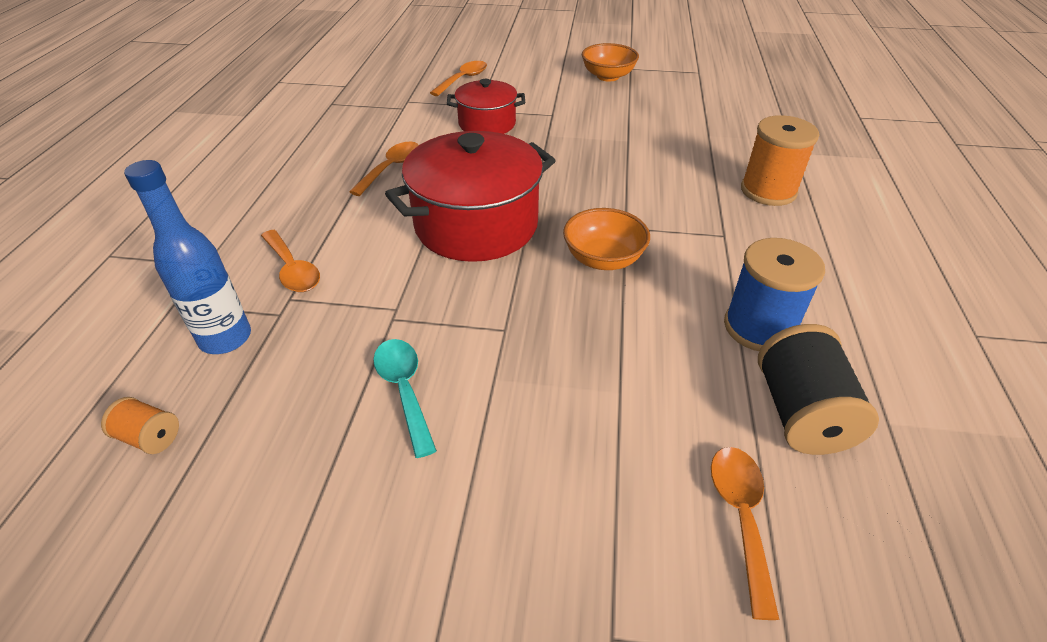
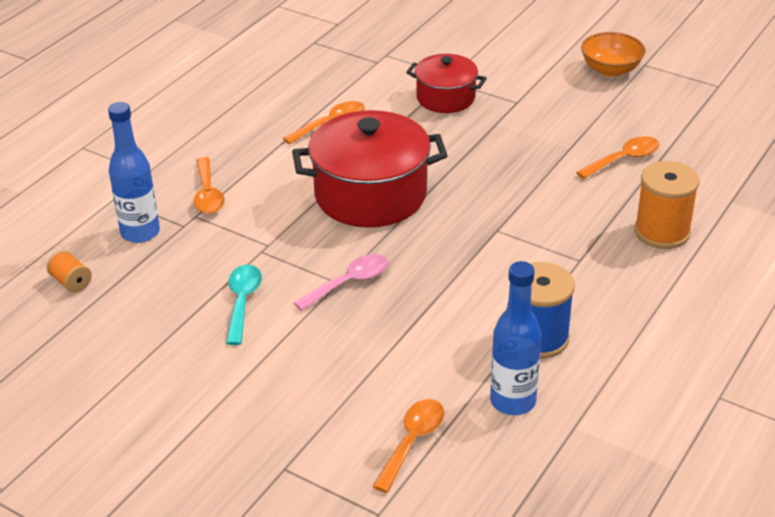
camera: 25 degrees right, 5 degrees down
orange spoon [430,61,487,96] -> orange spoon moved to [576,136,660,179]
orange bowl [563,208,650,270] -> none
black spool [758,324,879,455] -> blue bottle [490,261,542,415]
none -> pink spoon [294,254,388,311]

